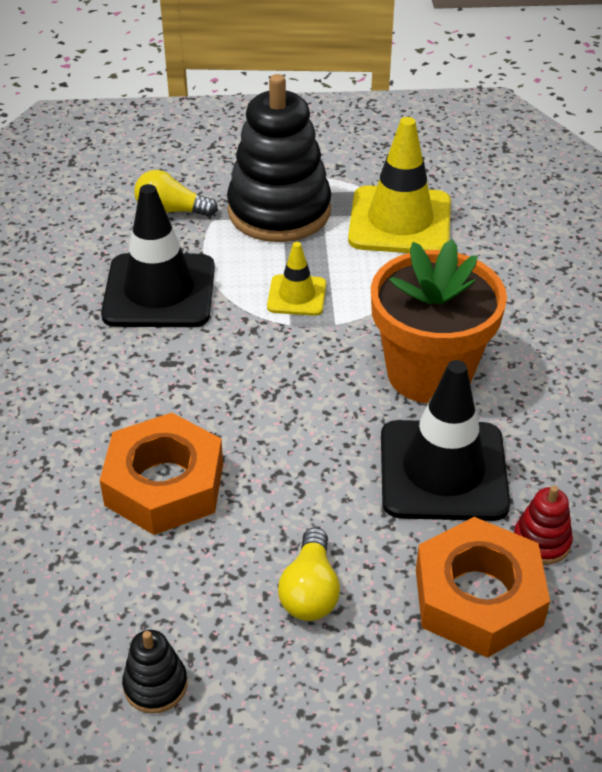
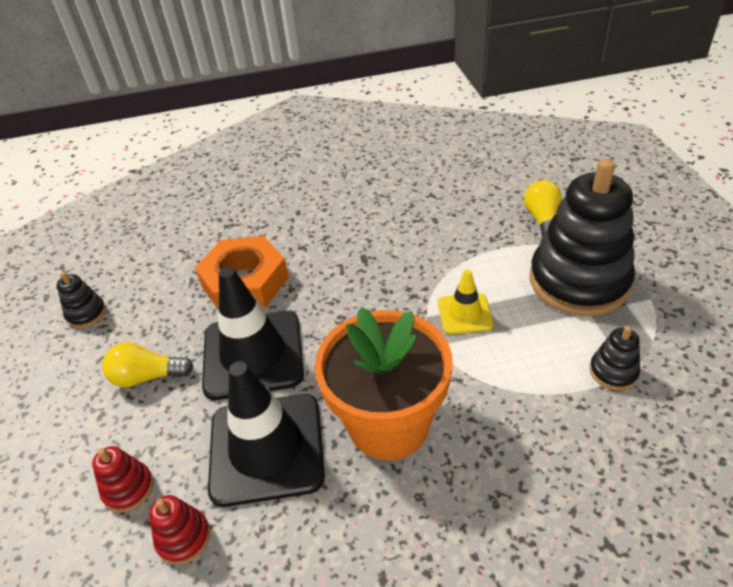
camera: 85 degrees right, 0 degrees up
black traffic cone [101,184,215,327] -> black traffic cone moved to [202,267,304,400]
yellow traffic cone [348,117,451,253] -> black stacking toy [589,326,640,390]
orange nut [416,517,550,658] -> red stacking toy [92,446,154,512]

